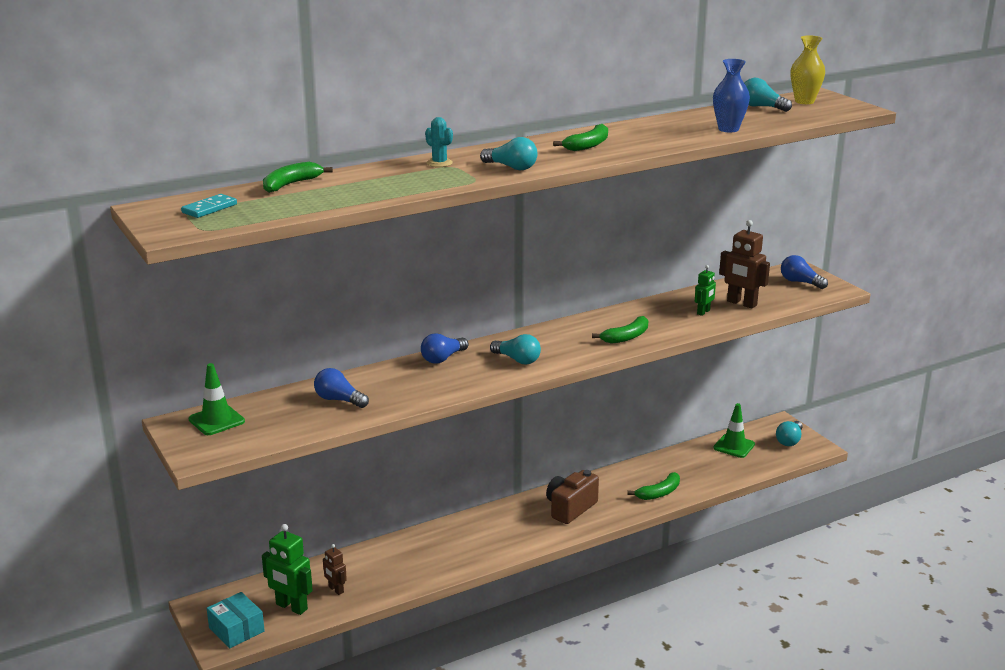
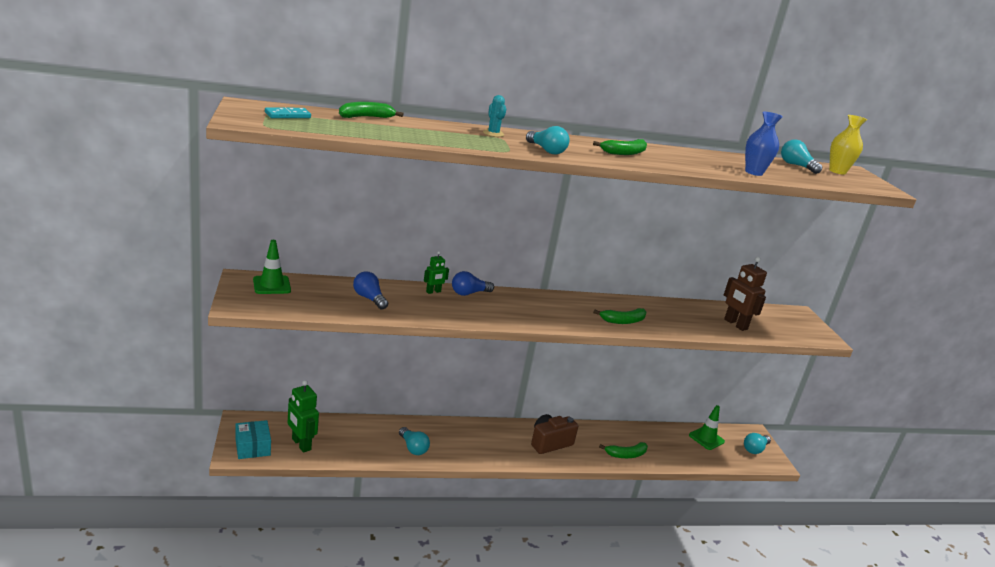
camera: 15 degrees right, 0 degrees up
brown robot [323,544,347,595] -> none
turquoise light bulb [490,334,541,364] -> turquoise light bulb moved to [399,427,430,455]
green robot [695,265,716,316] -> green robot moved to [424,251,449,294]
blue light bulb [781,255,828,289] -> none

